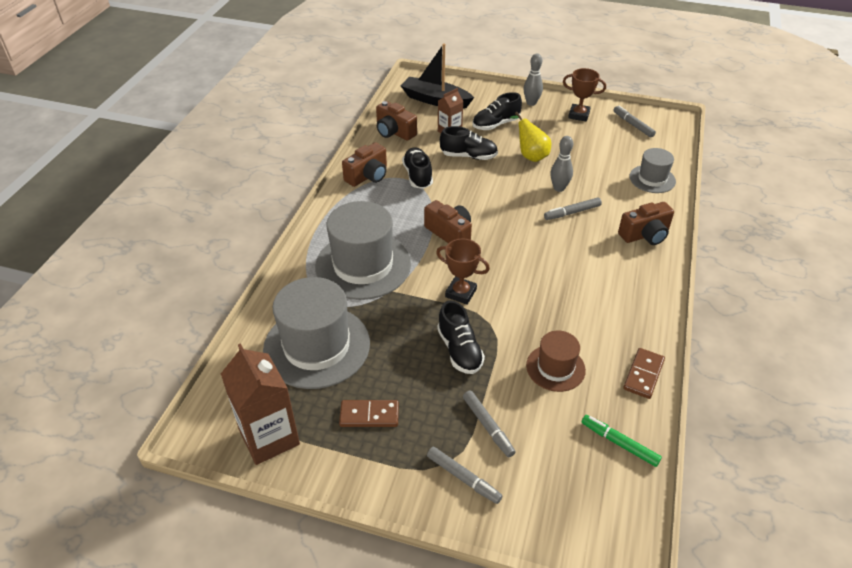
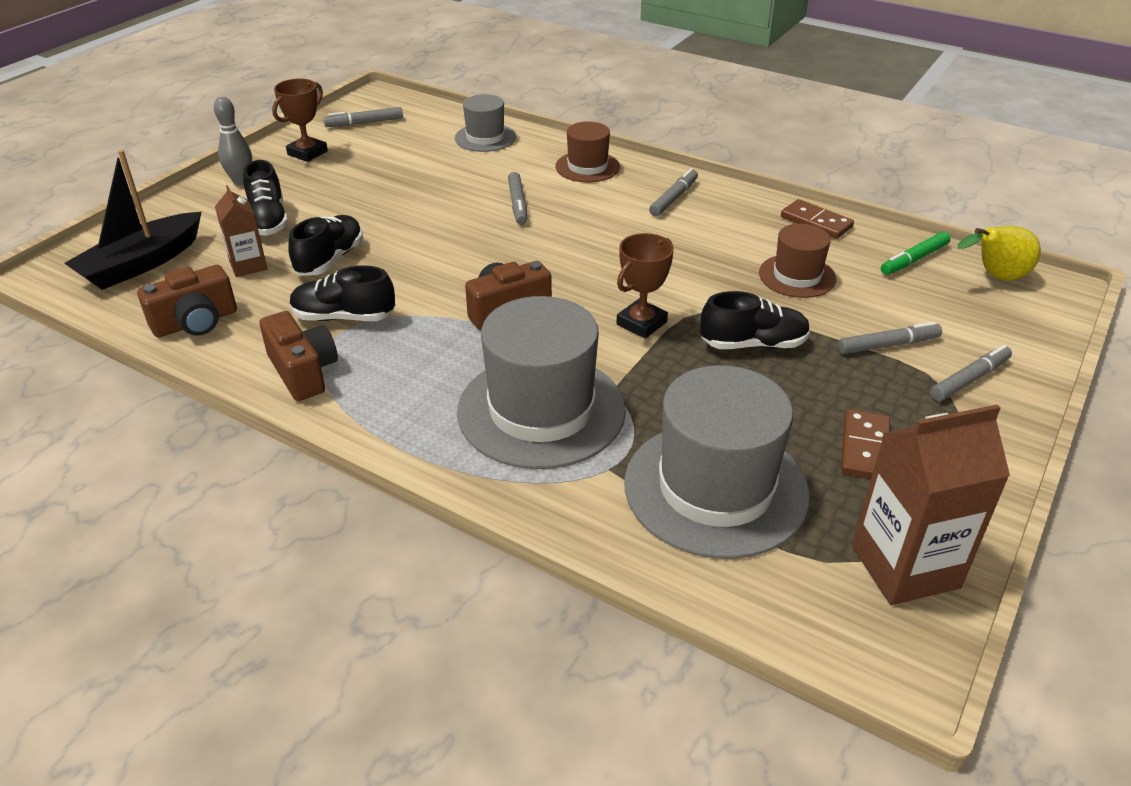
camera: 75 degrees left, 5 degrees down
yellow pear [510,112,551,162] -> yellow pear moved to [958,226,1041,280]
grey bowling pin [550,136,573,192] -> none
brown camera [618,202,674,245] -> brown hat [556,122,620,182]
none -> grey marker [649,168,698,216]

